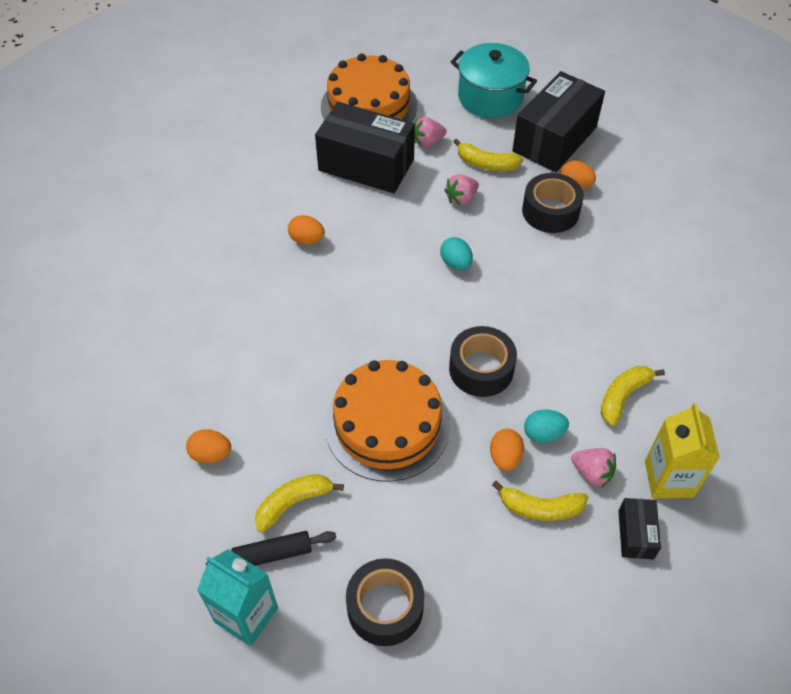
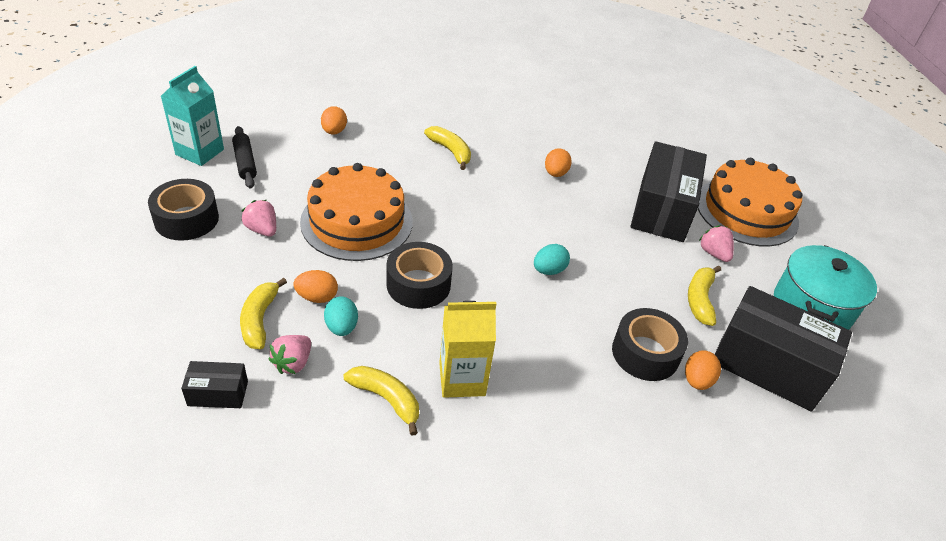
camera: 80 degrees right, 10 degrees down
yellow banana [255,474,344,533] -> yellow banana moved to [424,126,471,170]
pink strawberry [444,174,479,206] -> pink strawberry moved to [241,200,276,236]
yellow carton [645,403,720,498] -> yellow carton moved to [439,301,496,398]

